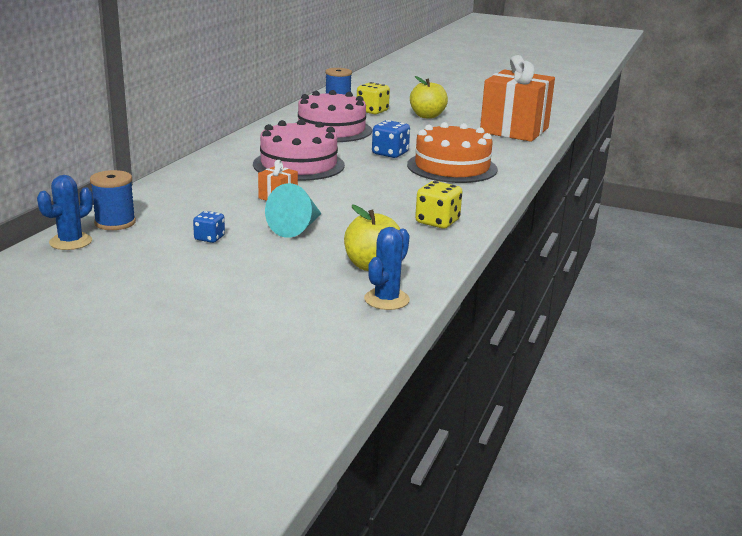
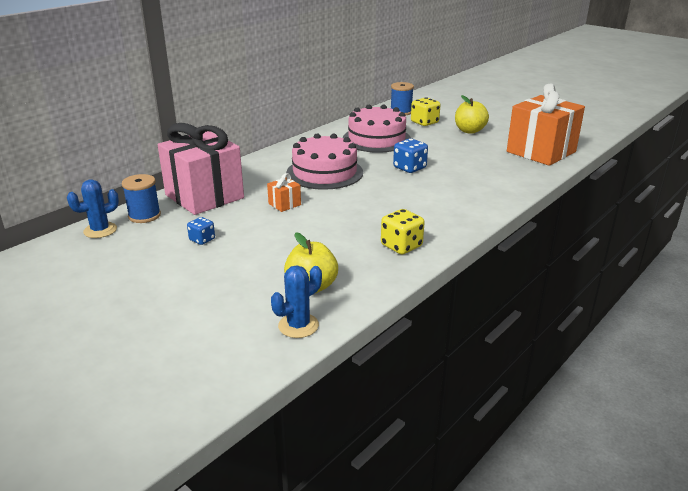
camera: 20 degrees right, 5 degrees up
turquoise cone [265,183,322,238] -> none
orange cake [407,122,498,183] -> none
none -> pink gift [158,123,244,215]

